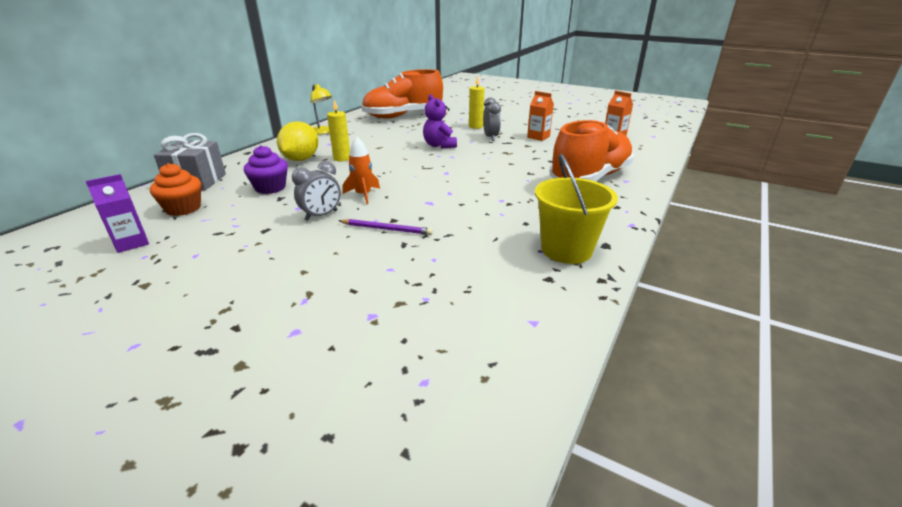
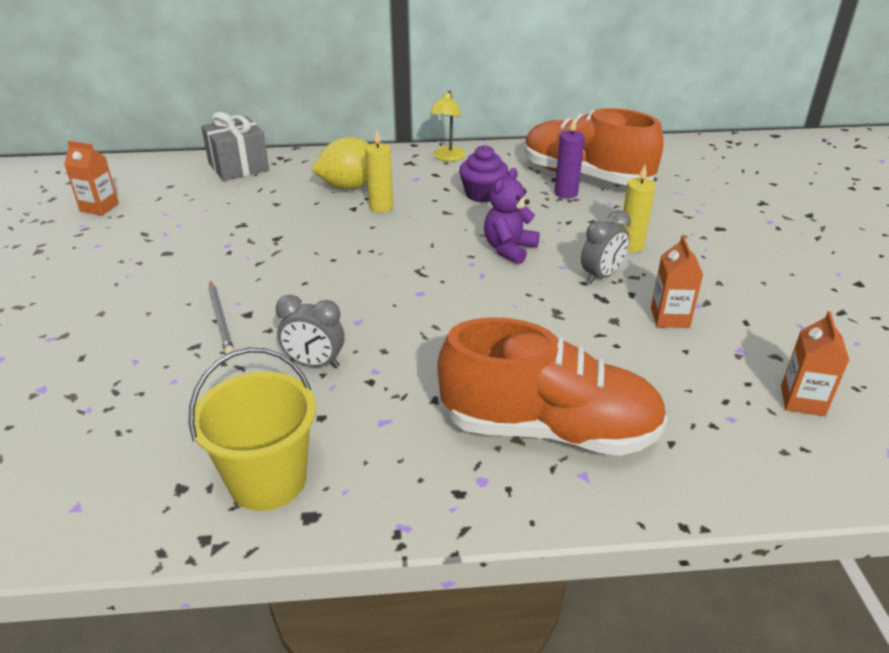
camera: 55 degrees right, 5 degrees up
purple carton [86,174,149,253] -> orange carton [64,141,119,216]
orange cupcake [150,163,201,216] -> none
purple cupcake [244,145,288,194] -> purple cupcake moved to [459,145,509,203]
grey clock [292,161,341,221] -> grey clock moved to [276,295,345,368]
purple pencil [338,219,433,235] -> grey pencil [208,281,234,355]
orange rocket [343,137,380,204] -> none
none -> purple candle [555,118,585,199]

